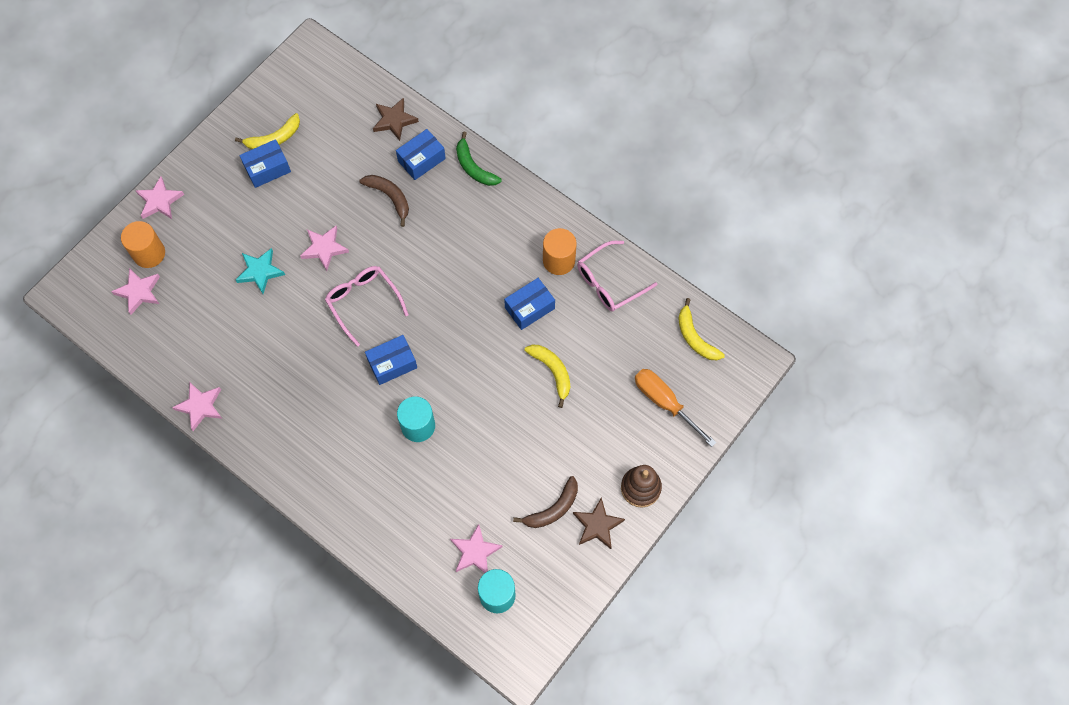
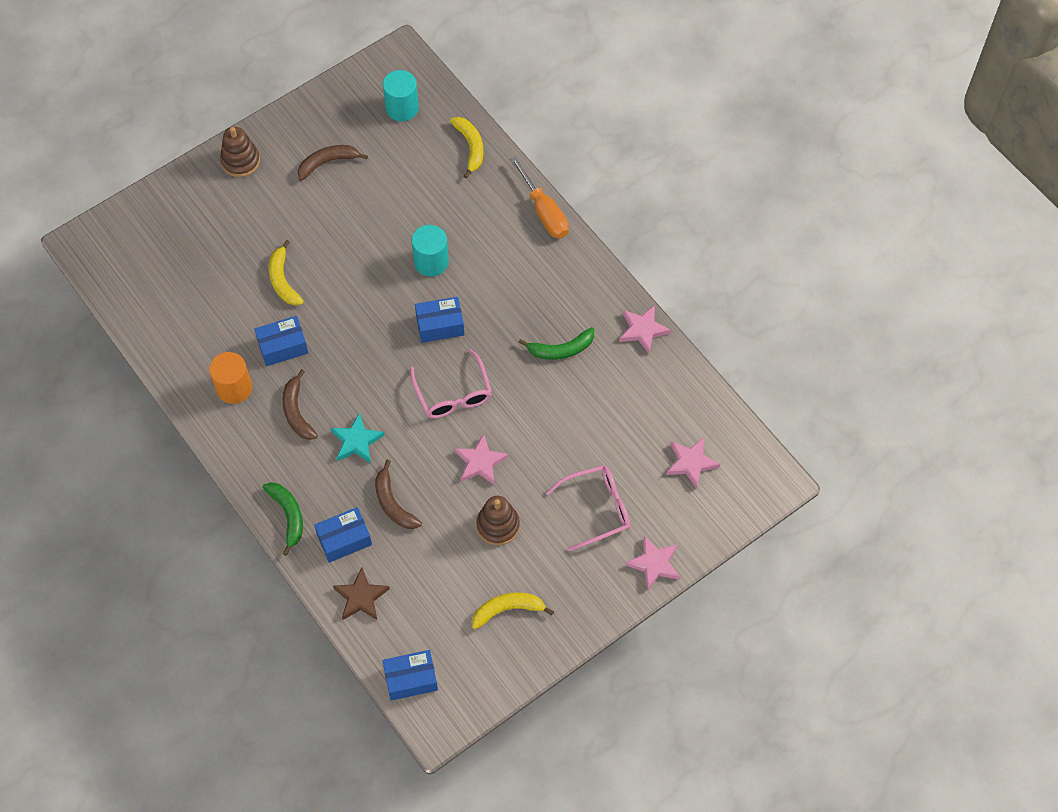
camera: 165 degrees left, 5 degrees down
orange cylinder [121,221,165,268] -> none
turquoise star [236,248,285,294] -> turquoise star moved to [330,412,385,463]
blue box [239,139,291,188] -> blue box moved to [382,650,438,701]
pink star [450,524,502,573] -> none
brown star [573,498,625,549] -> none
pink glasses [577,241,657,312] -> pink glasses moved to [546,465,630,552]
orange screwdriver [635,369,716,447] -> orange screwdriver moved to [510,156,569,238]
yellow banana [678,298,725,360] -> yellow banana moved to [450,117,484,179]
none -> brown banana [282,369,318,440]
none -> brown stacking toy [476,496,520,545]
none -> green banana [518,327,594,360]

